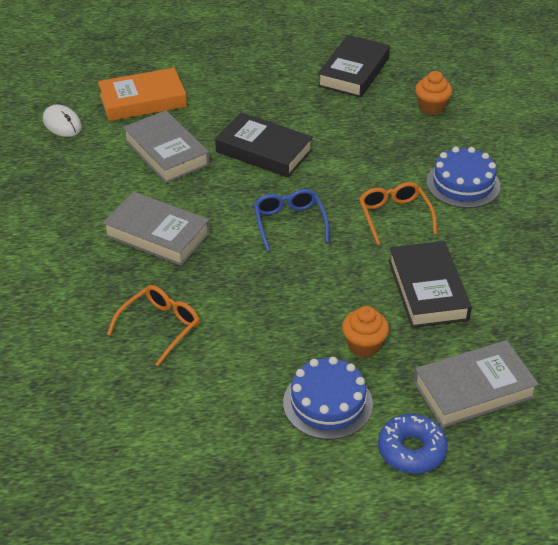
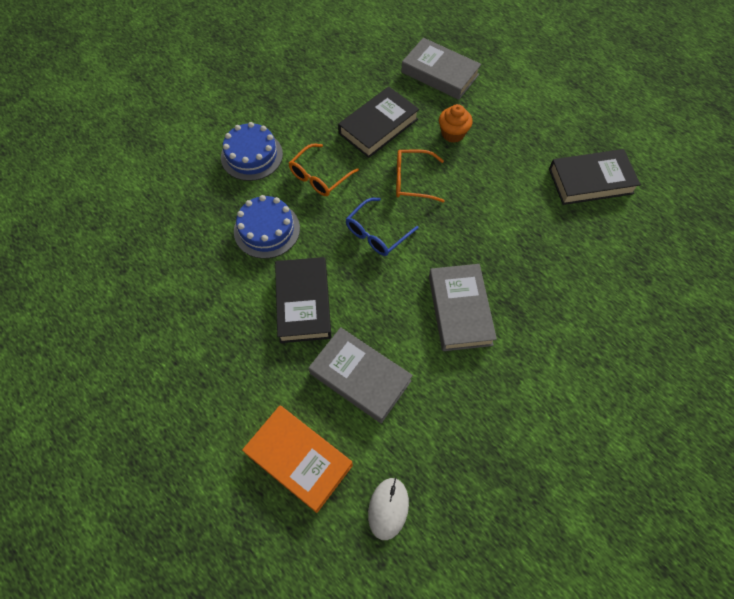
camera: 125 degrees left, 20 degrees up
orange glasses [107,285,199,366] -> orange glasses moved to [396,150,445,203]
grey book [123,110,210,183] -> grey book turned 75 degrees counterclockwise [309,327,413,423]
blue cake [283,357,373,440] -> blue cake moved to [234,195,300,259]
black book [318,35,390,98] -> black book moved to [549,149,641,205]
blue donut [378,414,448,474] -> none
orange cupcake [415,71,452,115] -> none

